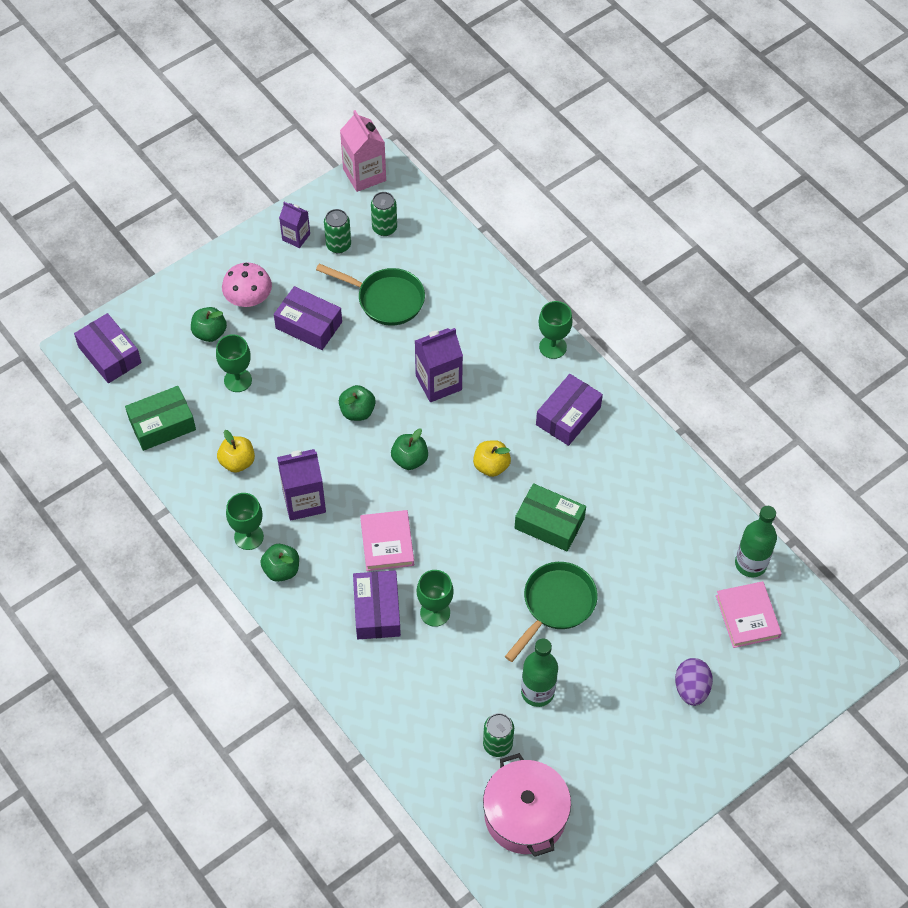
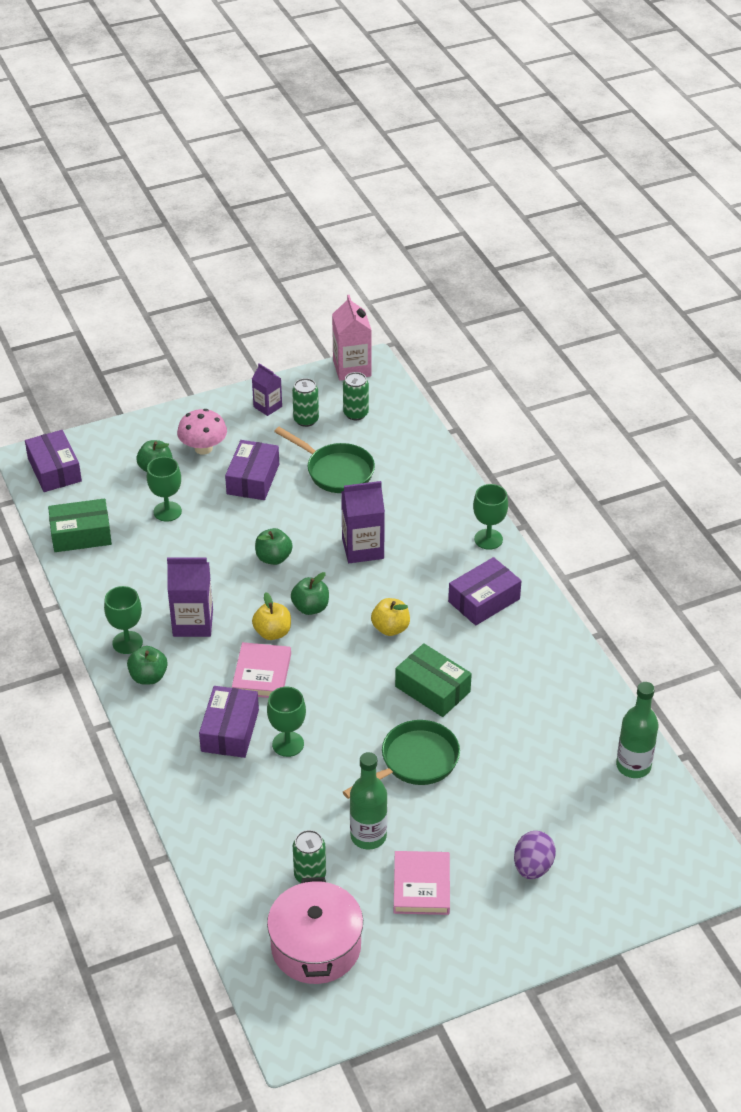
camera: 15 degrees right, 15 degrees down
yellow apple [217,430,255,473] -> yellow apple moved to [252,592,291,640]
purple box [274,286,342,350] -> purple box turned 60 degrees clockwise [225,440,279,500]
pink book [716,581,782,648] -> pink book moved to [394,851,450,915]

